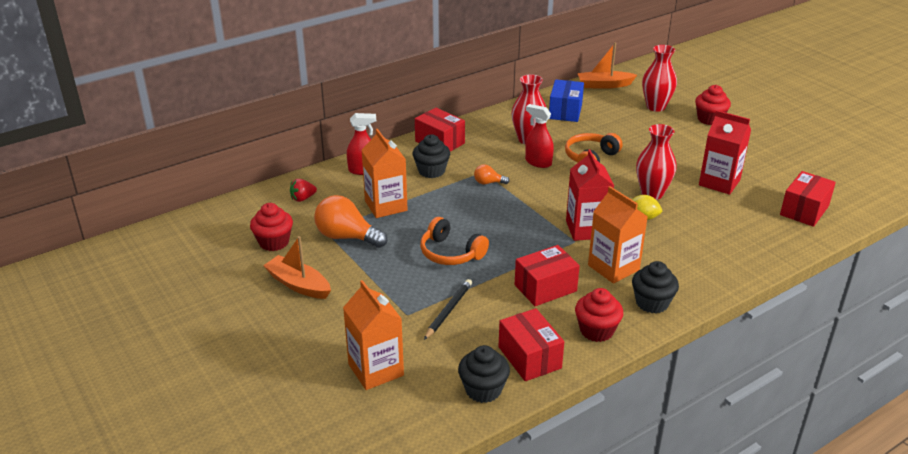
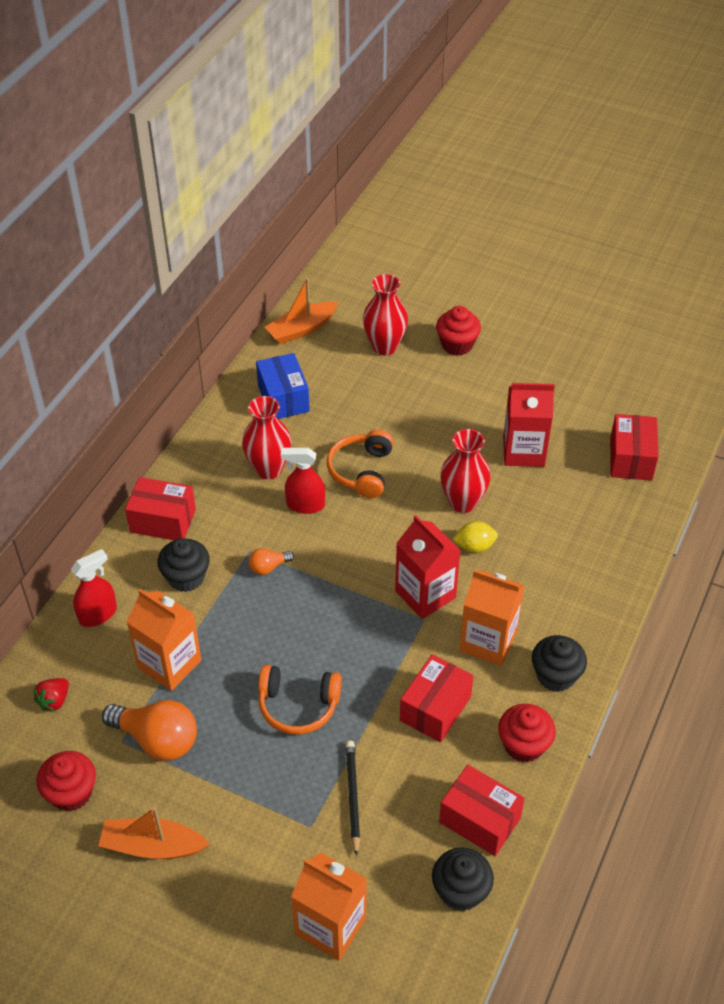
camera: 30 degrees left, 15 degrees up
orange light bulb [314,195,387,248] -> orange light bulb turned 150 degrees counterclockwise [102,700,197,761]

